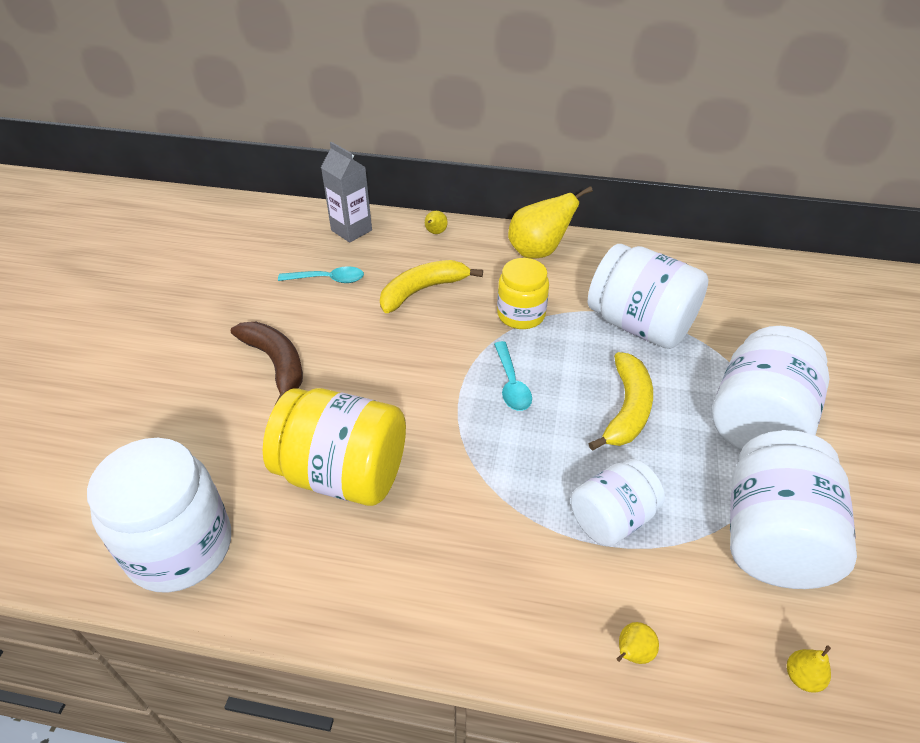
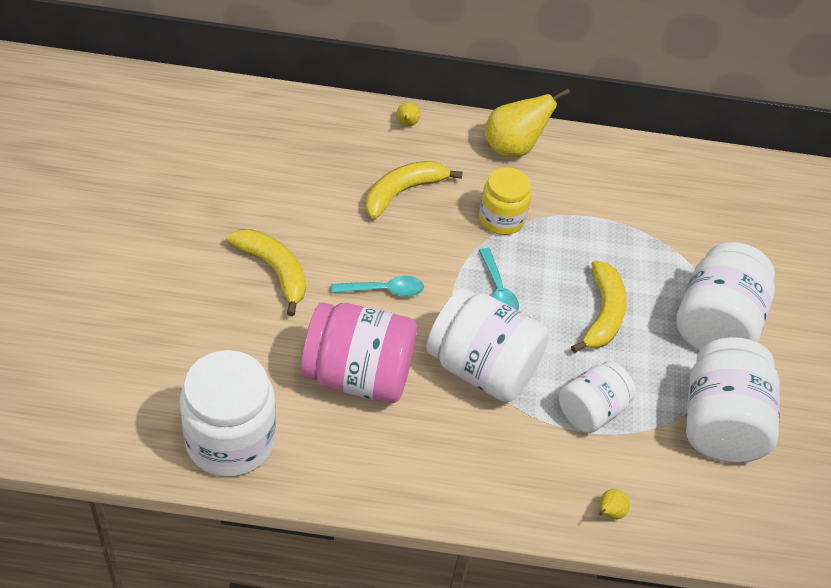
camera: 10 degrees left, 5 degrees up
brown banana [231,322,303,405] -> yellow banana [227,229,306,316]
yellow jar [263,388,406,506] -> pink jar [301,302,417,403]
turquoise spoon [278,266,364,283] -> turquoise spoon moved to [331,276,424,297]
grey carton [321,142,372,243] -> none
white jar [588,244,709,349] -> white jar moved to [426,288,549,402]
yellow pear [787,645,831,692] -> none

